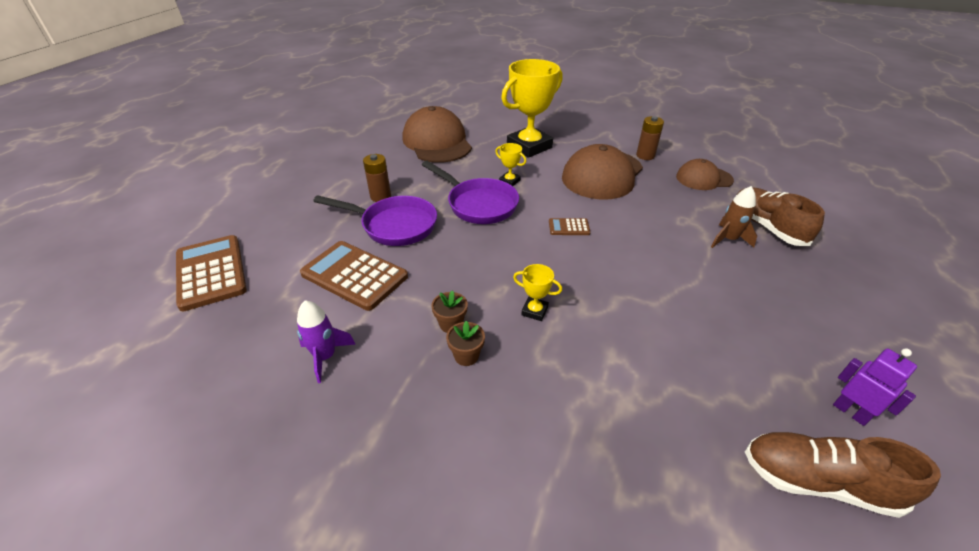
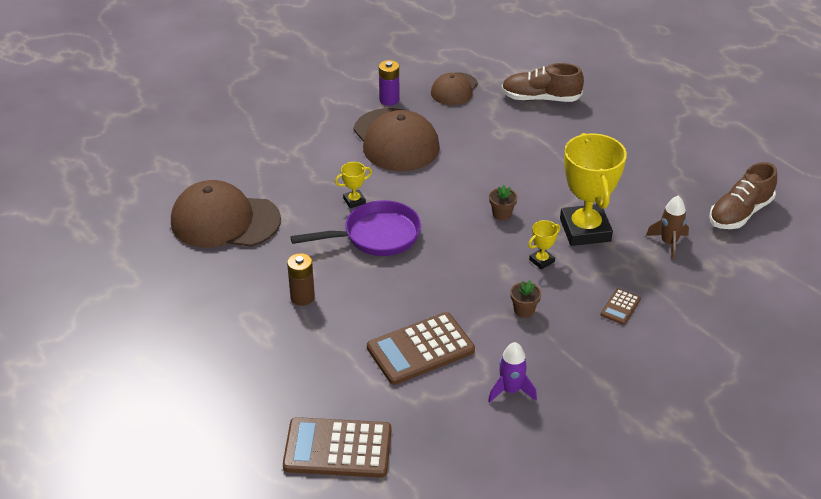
camera: 60 degrees left, 0 degrees up
purple pan [314,195,437,246] -> none
brown flower pot [446,321,485,366] -> brown flower pot moved to [489,185,518,220]
yellow trophy [501,59,563,158] -> yellow trophy moved to [560,133,627,246]
brown calculator [549,218,590,235] -> brown calculator moved to [600,288,641,325]
brown battery [636,116,664,160] -> purple battery [379,60,400,106]
brown rocket [711,186,757,248] -> brown rocket moved to [646,196,689,260]
purple robot [833,348,917,426] -> none

